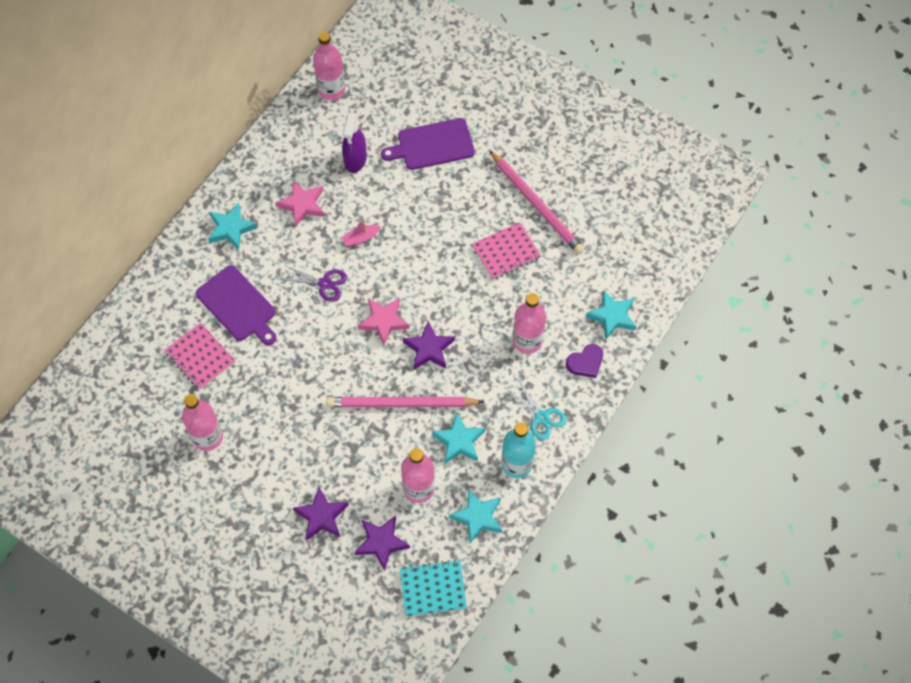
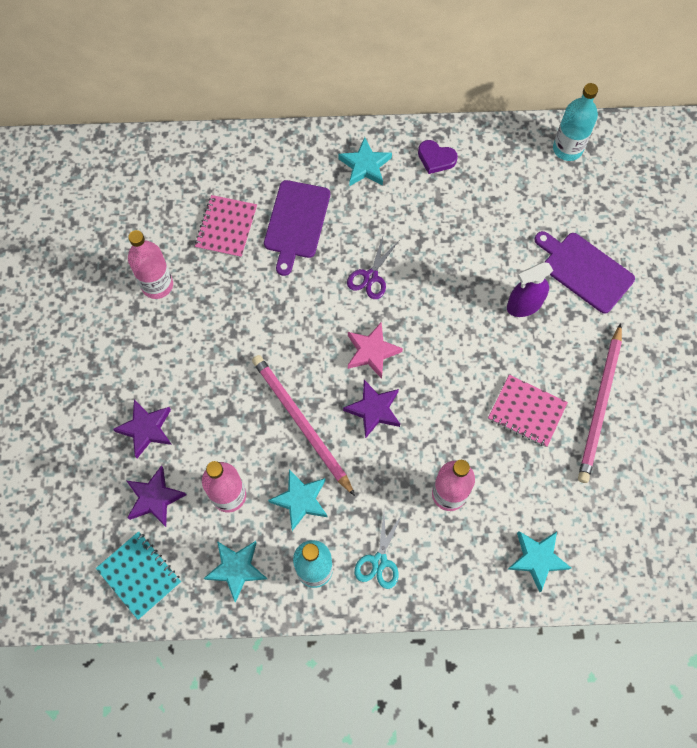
camera: 55 degrees right, 5 degrees up
pink star [276,180,324,227] -> none
purple scissors [280,265,347,302] -> purple scissors turned 45 degrees clockwise [347,237,399,299]
pink bottle [313,32,345,100] -> turquoise bottle [553,83,598,161]
purple spray bottle [342,113,367,173] -> purple spray bottle moved to [507,262,553,317]
pink boat [342,218,381,247] -> none
purple heart [566,344,603,378] -> purple heart moved to [418,140,458,174]

